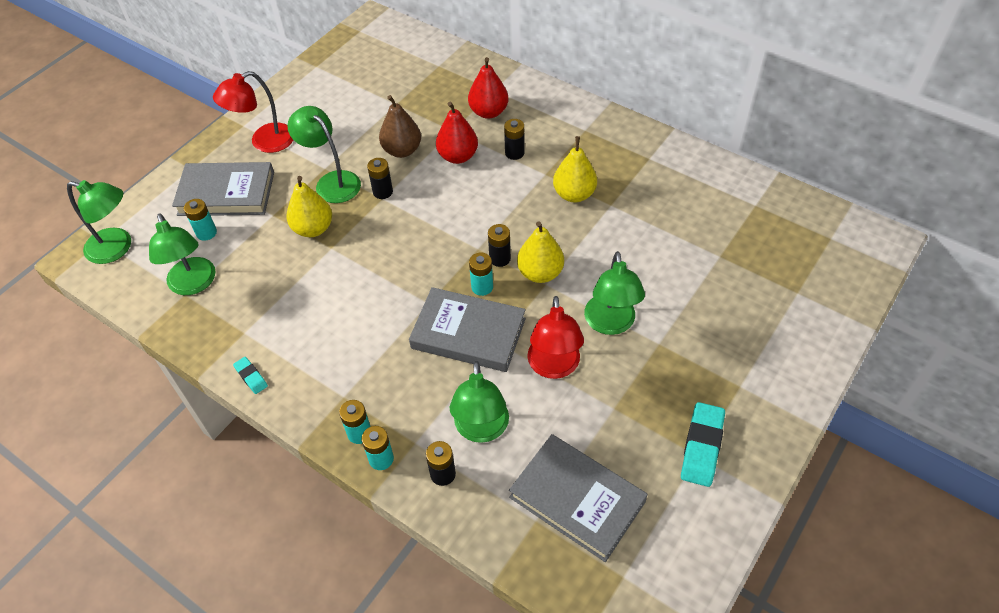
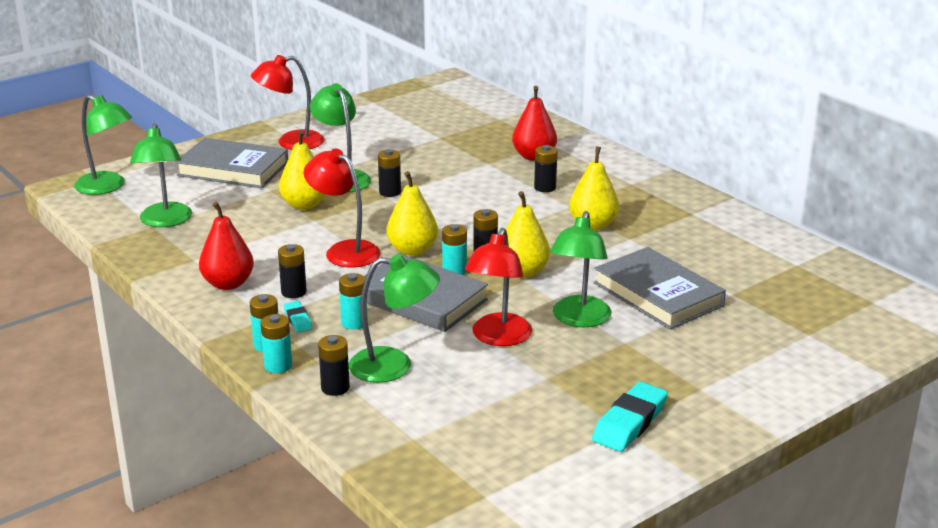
camera: 15 degrees right, 25 degrees down
turquoise battery [184,199,217,241] -> turquoise battery moved to [339,273,368,329]
turquoise eraser [233,357,268,394] -> turquoise eraser moved to [284,301,313,332]
brown pear [379,95,421,158] -> none
red pear [436,102,478,164] -> red pear moved to [199,202,254,290]
green lamp [450,361,509,443] -> green lamp turned 105 degrees counterclockwise [349,254,440,383]
grey book [509,434,648,562] -> grey book moved to [594,247,726,330]
none -> black battery [278,244,307,298]
none -> red lamp [304,148,381,268]
none -> yellow pear [386,171,438,256]

